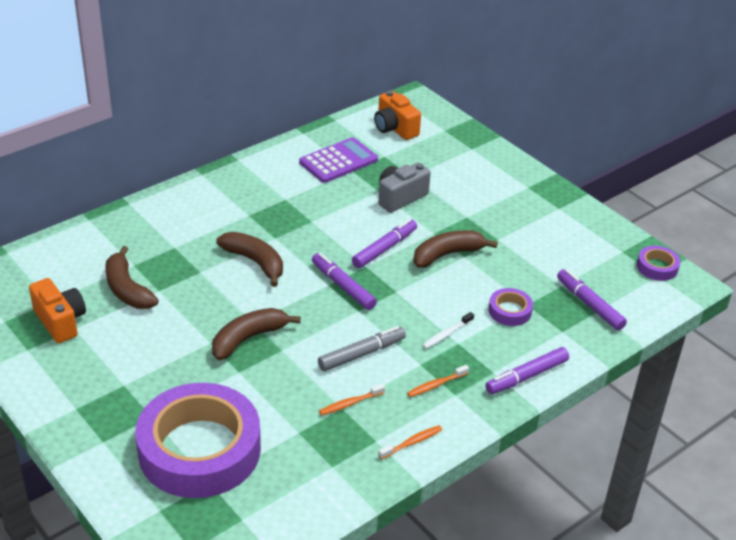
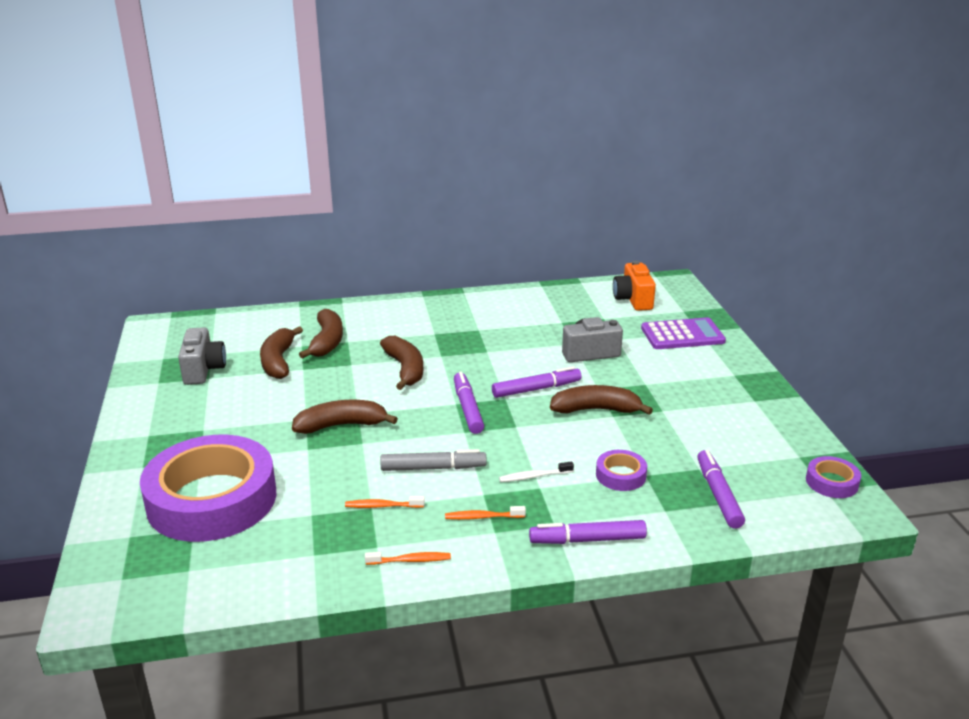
camera: 30 degrees right, 10 degrees down
orange camera [29,278,86,343] -> grey camera [178,327,226,385]
purple calculator [299,137,378,183] -> purple calculator moved to [641,317,726,349]
none -> brown banana [299,309,343,359]

